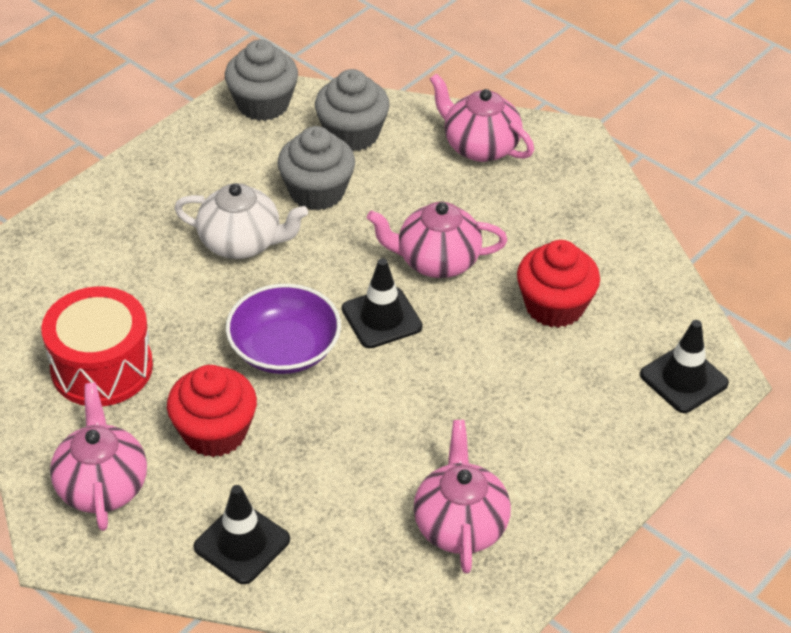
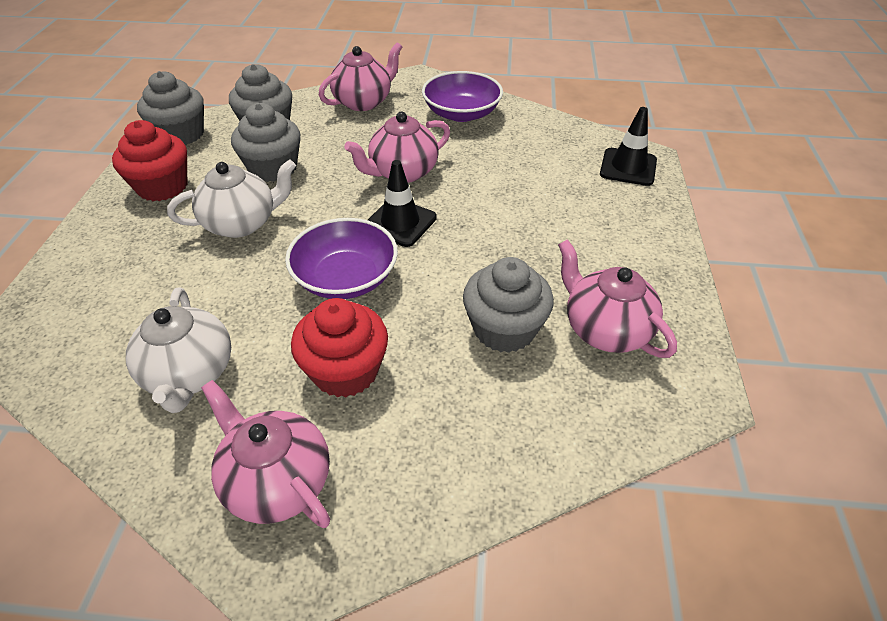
camera: 35 degrees left, 0 degrees up
red drum [41,286,153,406] -> white teapot [126,288,231,413]
black traffic cone [194,485,290,584] -> none
pink teapot [430,73,534,162] -> pink teapot turned 135 degrees clockwise [319,42,402,111]
red cupcake [517,240,600,328] -> red cupcake moved to [112,120,187,201]
none -> purple bowl [422,71,503,122]
none -> grey cupcake [463,257,554,353]

